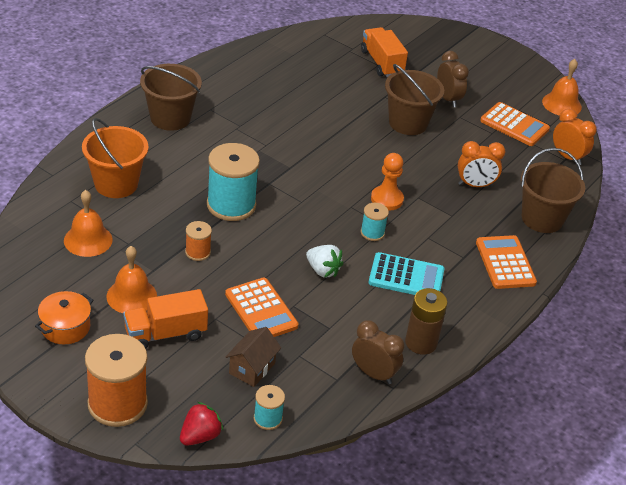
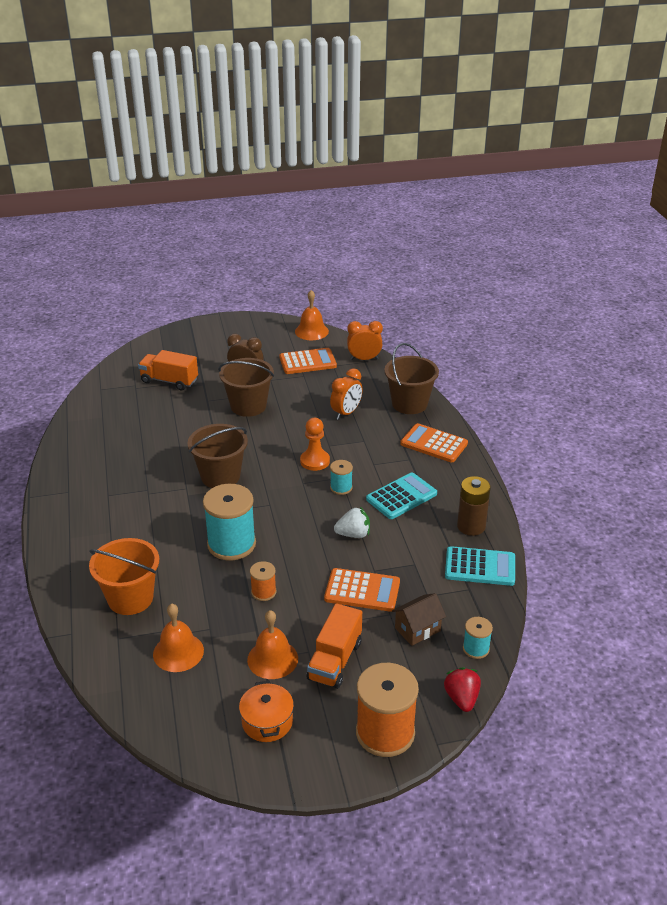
camera: 45 degrees left, 5 degrees down
brown bucket [140,64,202,131] -> brown bucket moved to [187,424,248,488]
brown house [225,327,281,387] -> brown house turned 75 degrees clockwise [392,593,446,646]
brown clock [352,320,404,384] -> turquoise calculator [445,546,515,586]

